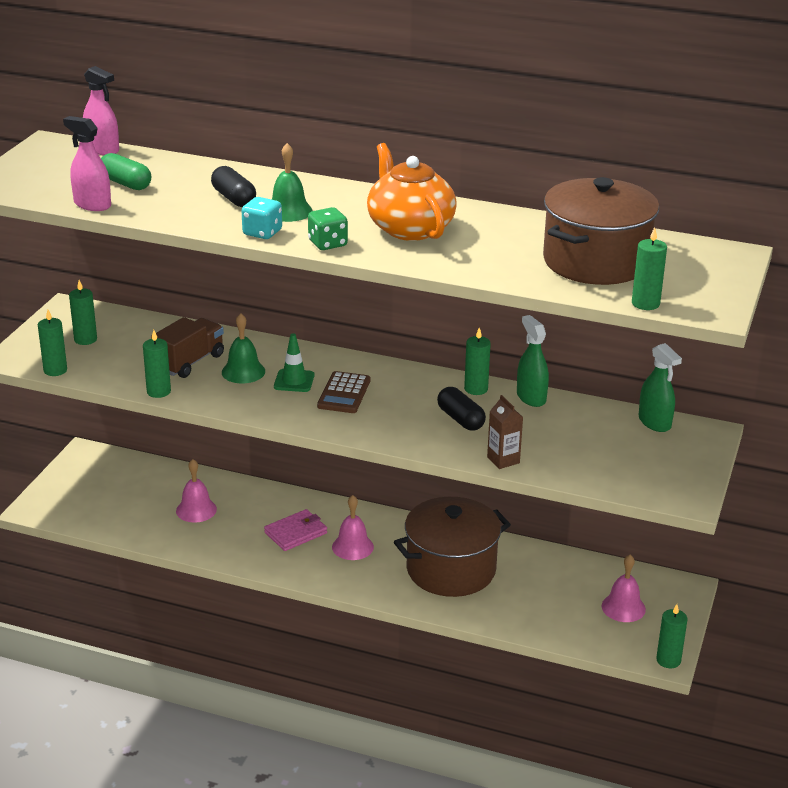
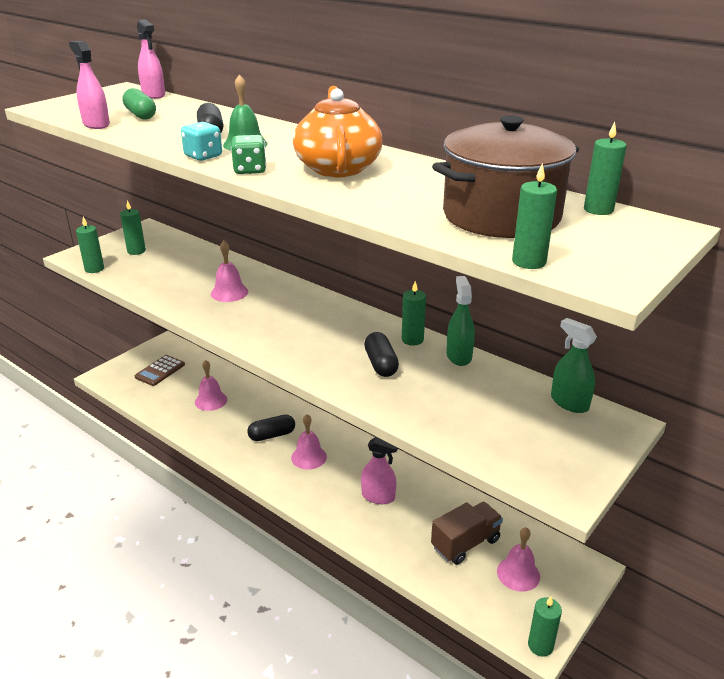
camera: 20 degrees right, 0 degrees up
green candle [143,330,171,398] -> green candle moved to [584,122,627,215]
brown truck [151,317,224,378] -> brown truck moved to [431,502,503,565]
green bell [222,313,265,383] -> pink bell [211,241,248,302]
pink wallet [264,509,327,551] -> black capsule [247,415,295,441]
green traffic cone [274,333,315,392] -> none
brown calculator [317,371,370,413] -> brown calculator moved to [135,355,185,386]
brown pot [394,497,511,597] -> pink spray bottle [361,437,398,504]
brown carton [487,395,523,469] -> none
green spray bottle [639,343,682,432] -> green spray bottle turned 150 degrees clockwise [551,318,597,413]

